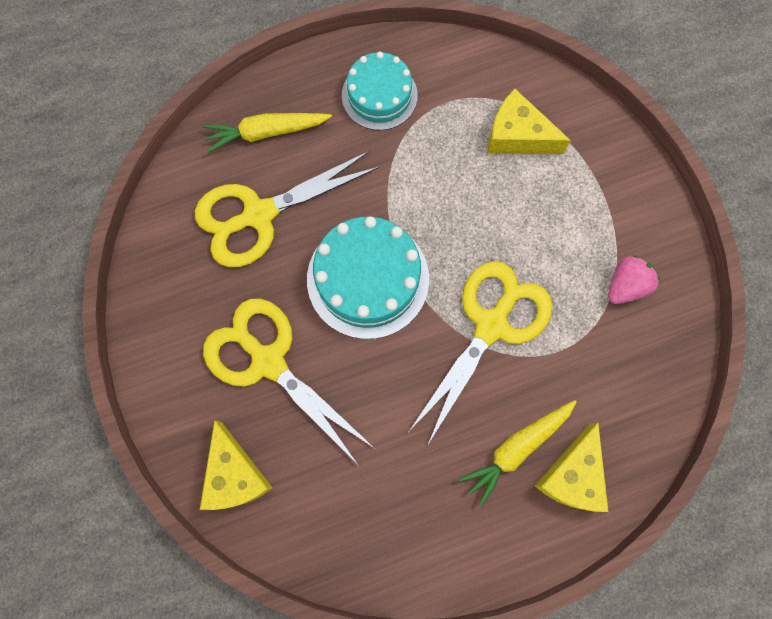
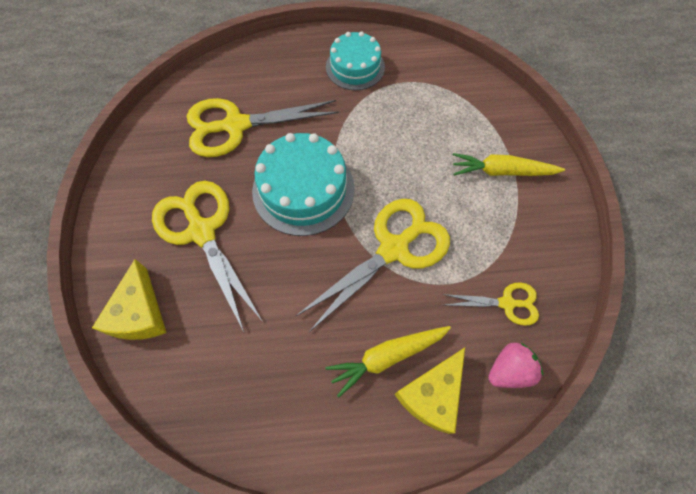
camera: 15 degrees right, 10 degrees down
yellow carrot [202,113,332,153] -> yellow carrot moved to [453,153,565,176]
yellow cheese [488,89,571,154] -> none
pink strawberry [608,255,660,304] -> pink strawberry moved to [488,343,543,388]
none -> yellow scissors [442,282,539,326]

